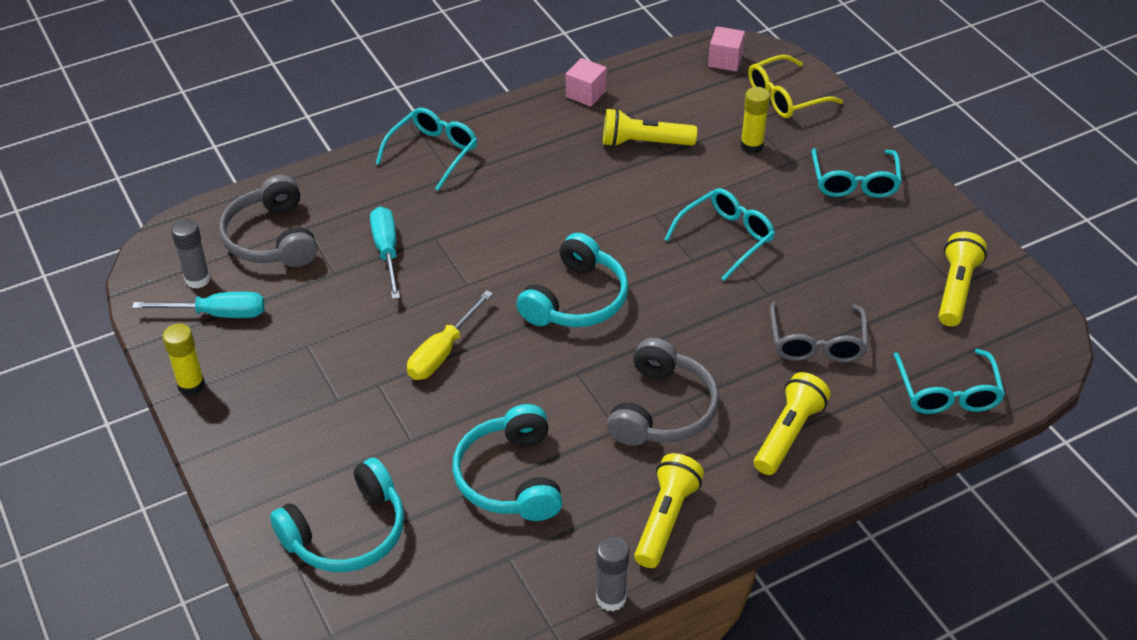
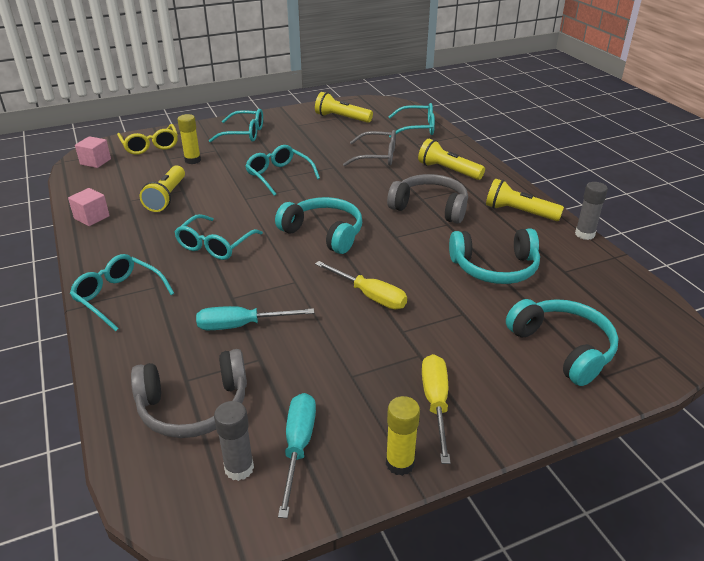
camera: 85 degrees left, 10 degrees down
none -> turquoise glasses [175,214,263,260]
none -> yellow screwdriver [422,354,451,464]

